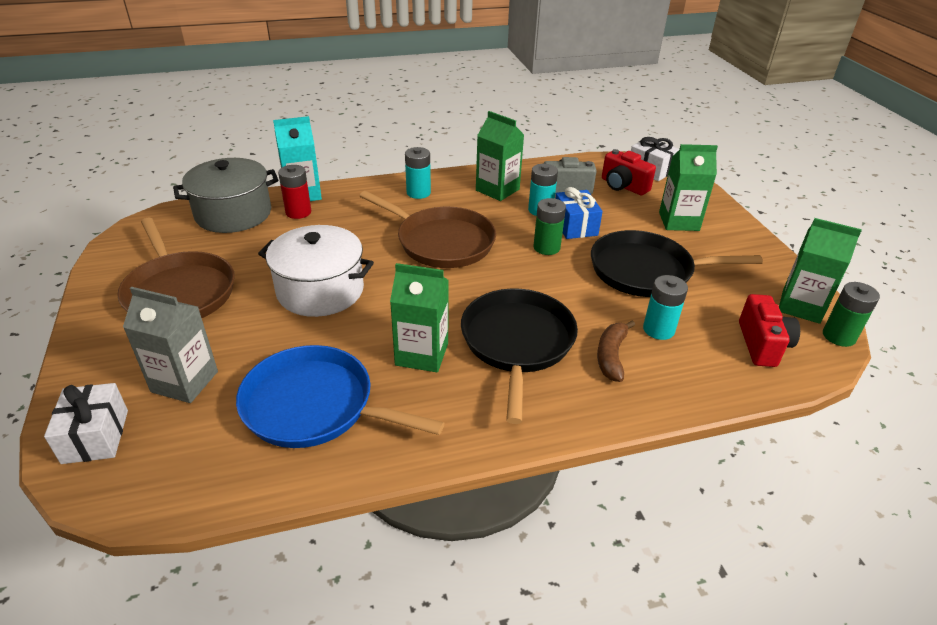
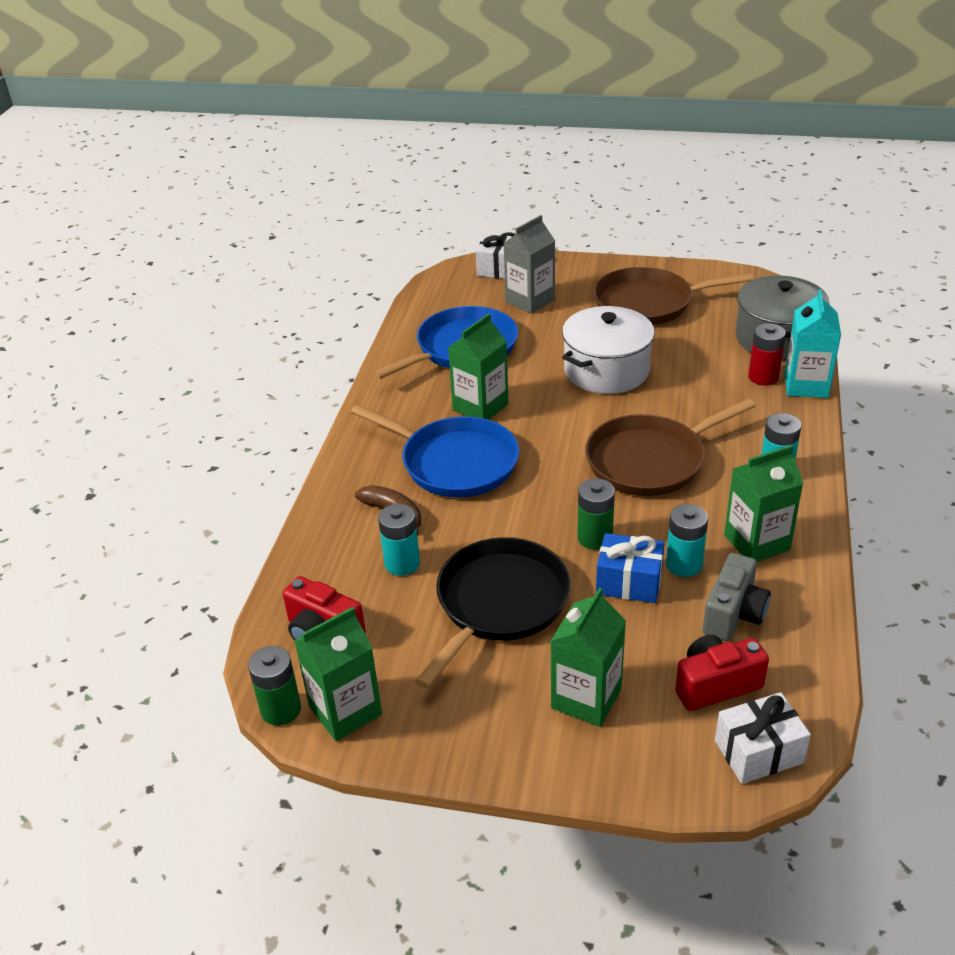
camera: 120 degrees right, 0 degrees up
black pan [461,288,578,424] -> blue pan [351,404,519,498]

